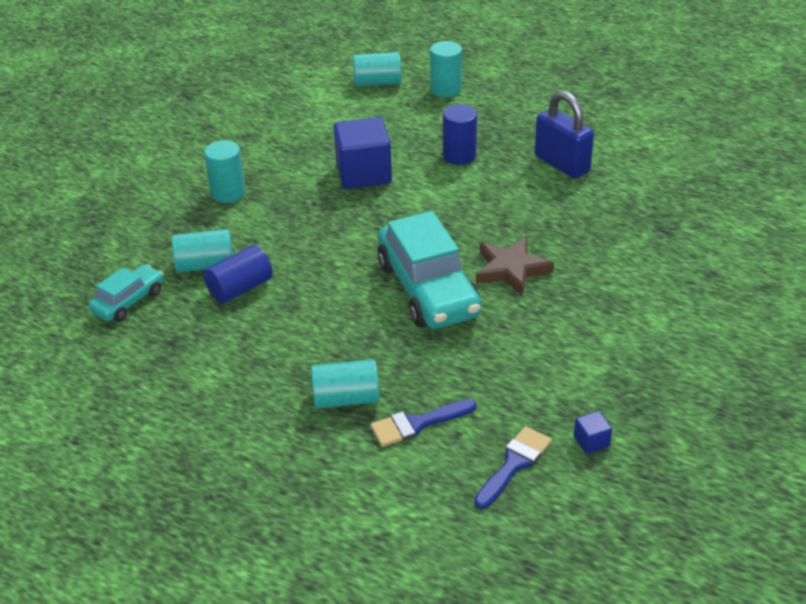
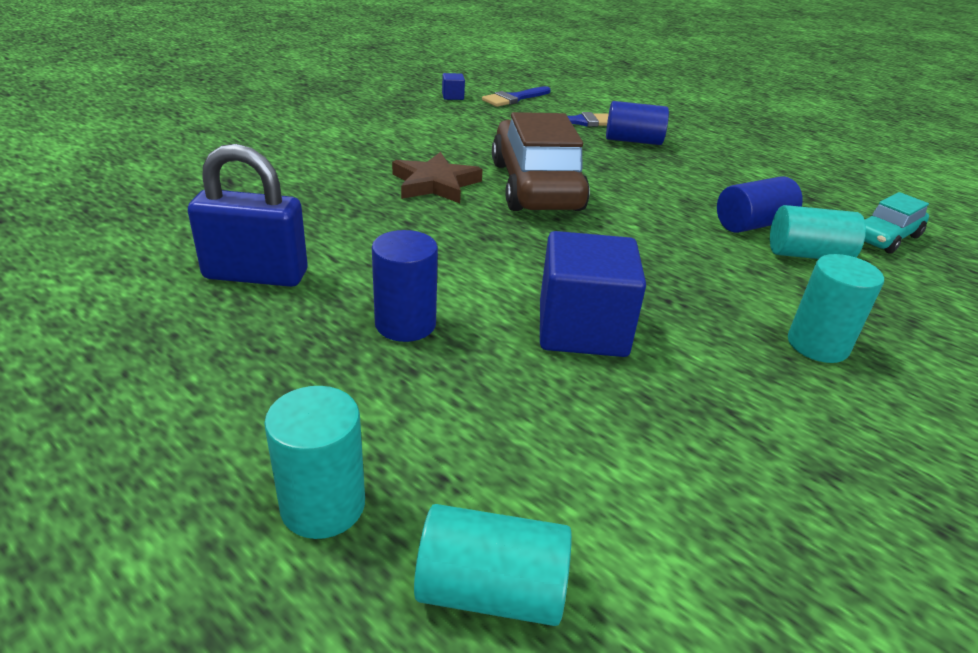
camera: 170 degrees left, 5 degrees down
turquoise cylinder [311,359,380,409] -> blue cylinder [606,101,669,145]
turquoise car [377,211,481,329] -> brown car [492,112,590,211]
blue padlock [535,91,594,179] -> blue padlock turned 60 degrees counterclockwise [188,144,308,287]

